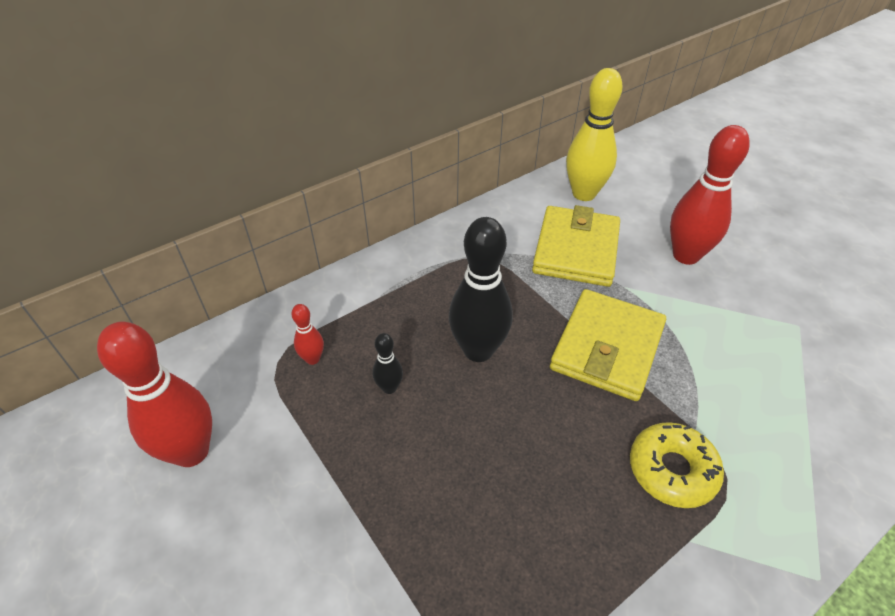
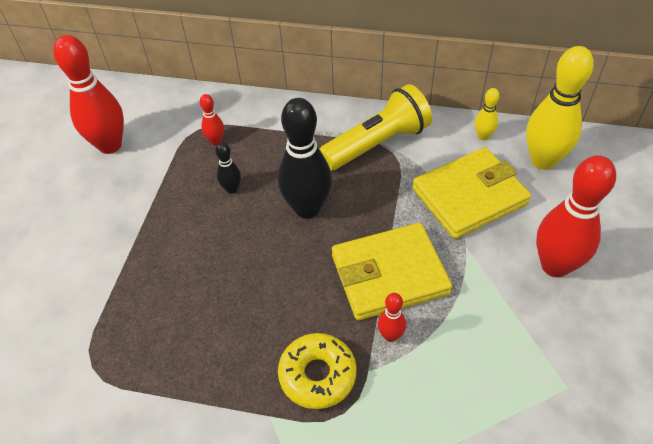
camera: 50 degrees right, 5 degrees up
none -> yellow flashlight [320,84,432,171]
none -> red bowling pin [378,293,406,342]
none -> yellow bowling pin [475,88,499,140]

